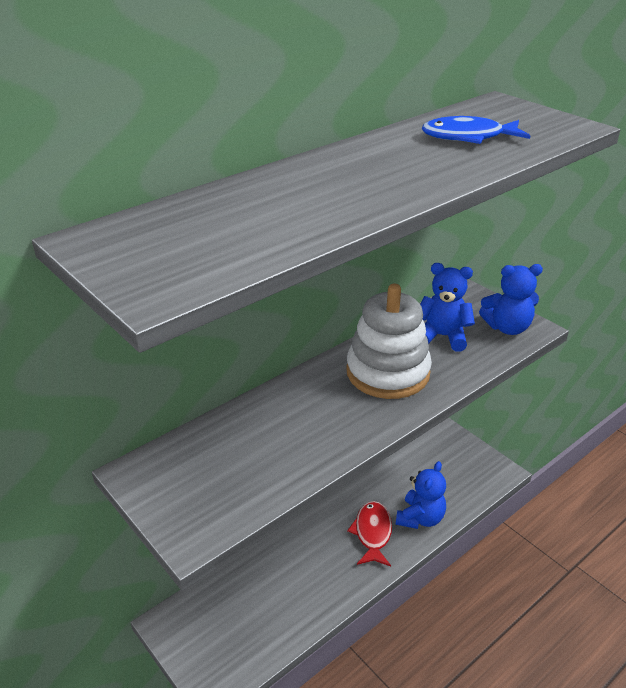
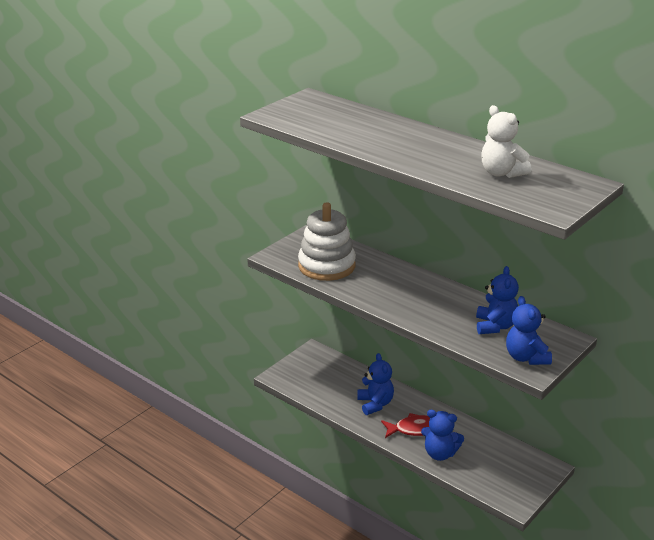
camera: 80 degrees right, 5 degrees down
white stacking toy [346,284,432,399] -> white stacking toy moved to [298,202,356,281]
blue fish [422,116,530,144] -> white teddy bear [481,105,531,178]
none -> blue teddy bear [357,353,394,415]

